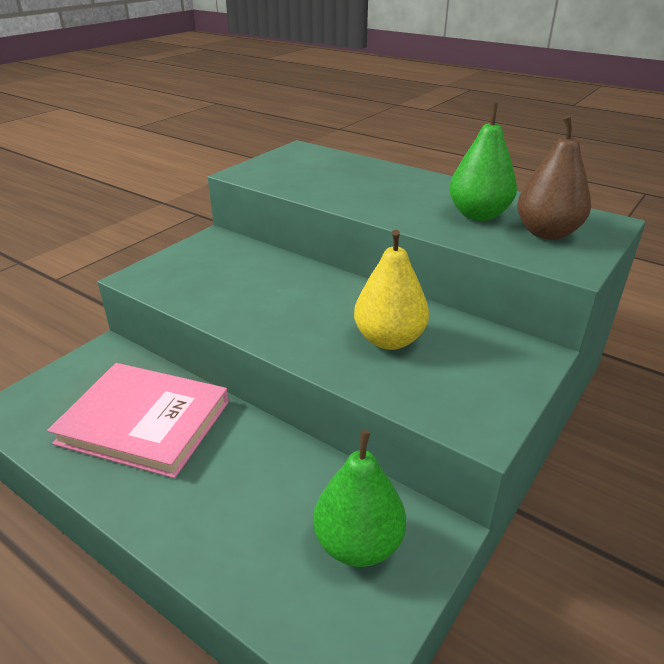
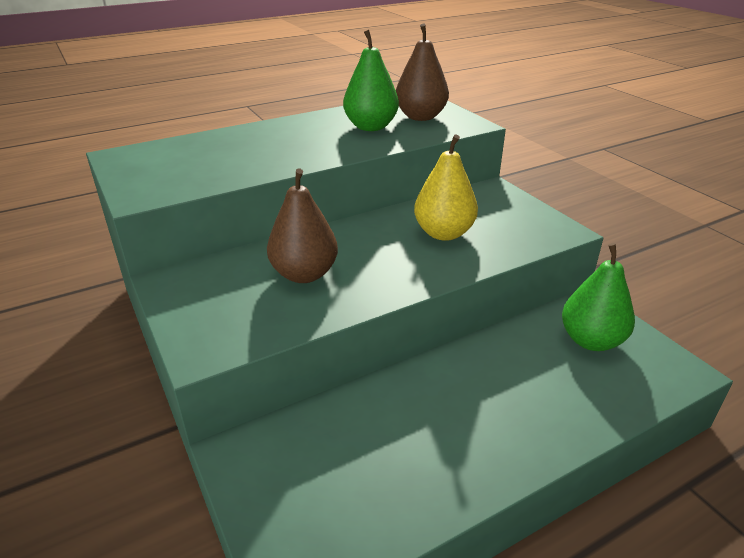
camera: 65 degrees left, 0 degrees up
pink book [47,363,229,478] -> none
none -> brown pear [267,169,338,283]

